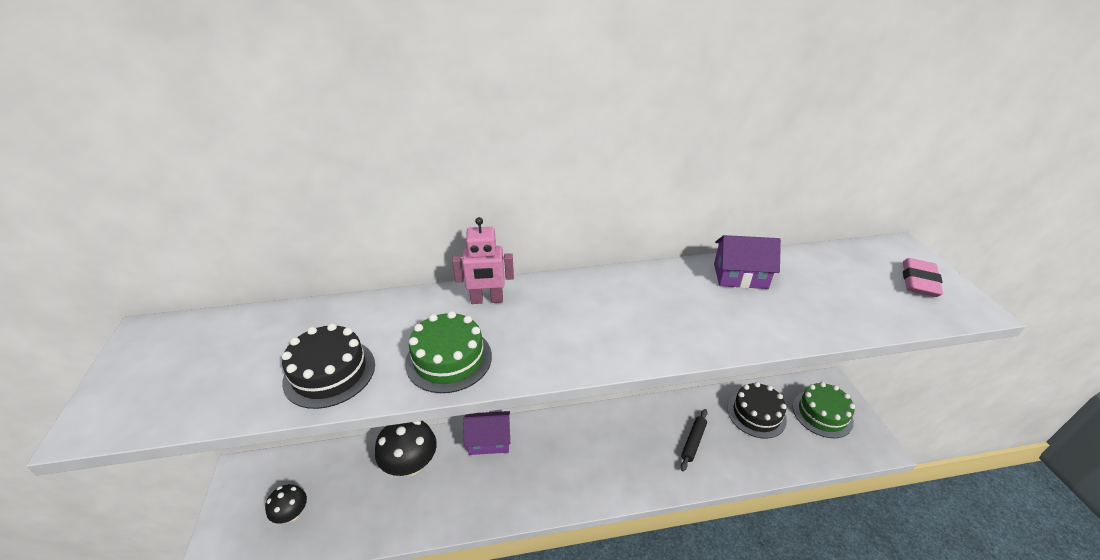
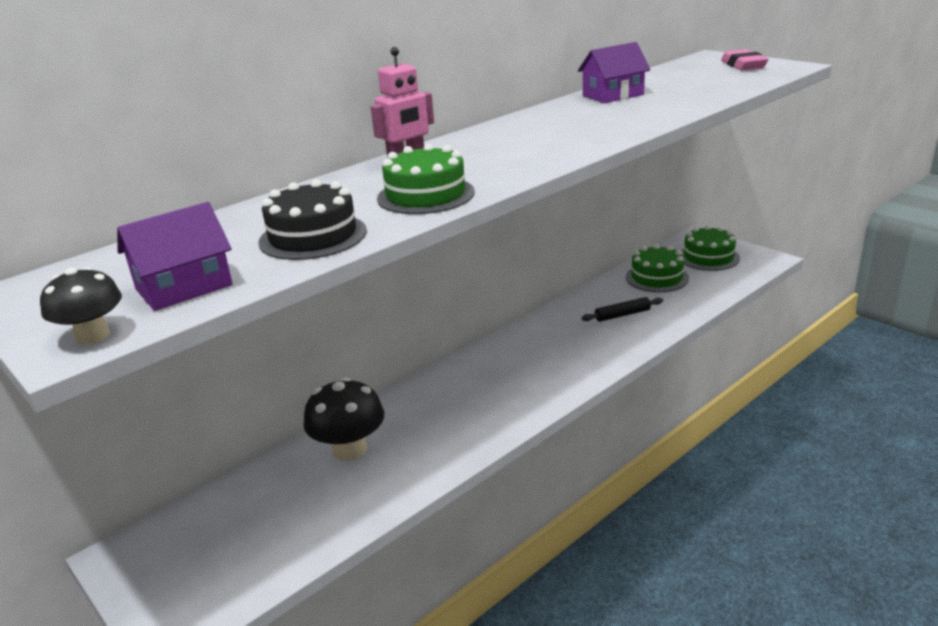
camera: 30 degrees left, 10 degrees down
black mushroom [265,484,307,524] -> black mushroom moved to [40,267,122,345]
purple house [463,411,510,455] -> purple house moved to [117,202,233,311]
black rolling pin [680,409,707,471] -> black rolling pin turned 75 degrees clockwise [581,297,663,322]
black cake [728,382,787,439] -> green cake [626,244,689,292]

